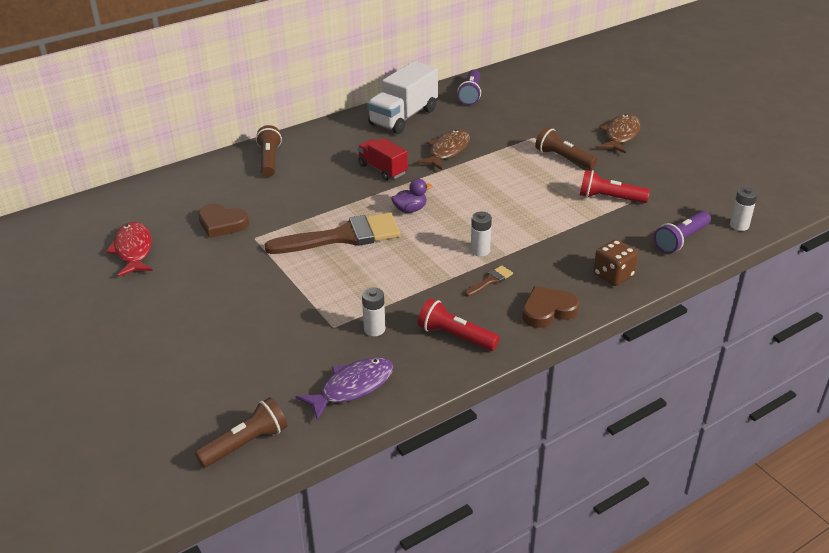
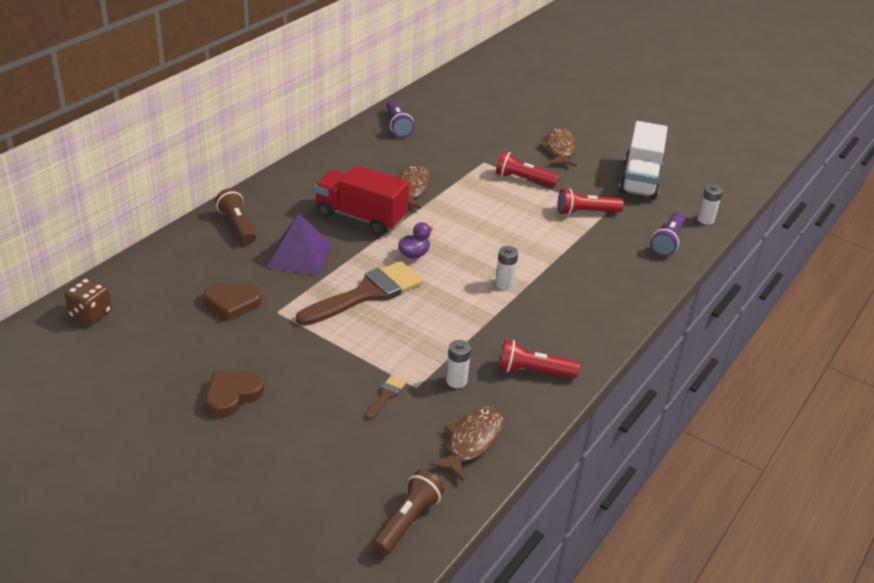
camera: 25 degrees left, 0 degrees up
red fish [106,222,153,277] -> none
purple fish [295,357,393,421] -> brown fish [429,407,503,482]
red truck [357,138,408,181] -> red truck [314,165,409,235], size x1.60
white truck [367,61,438,134] -> white truck moved to [619,121,668,199]
brown brush [465,265,513,297] -> brown brush moved to [365,376,406,420]
brown heart [522,286,579,328] -> brown heart moved to [205,371,264,417]
brown flashlight [535,127,598,169] -> red flashlight [496,151,559,187]
brown dice [593,239,638,286] -> brown dice moved to [64,278,112,325]
none -> purple pyramid [267,214,332,275]

